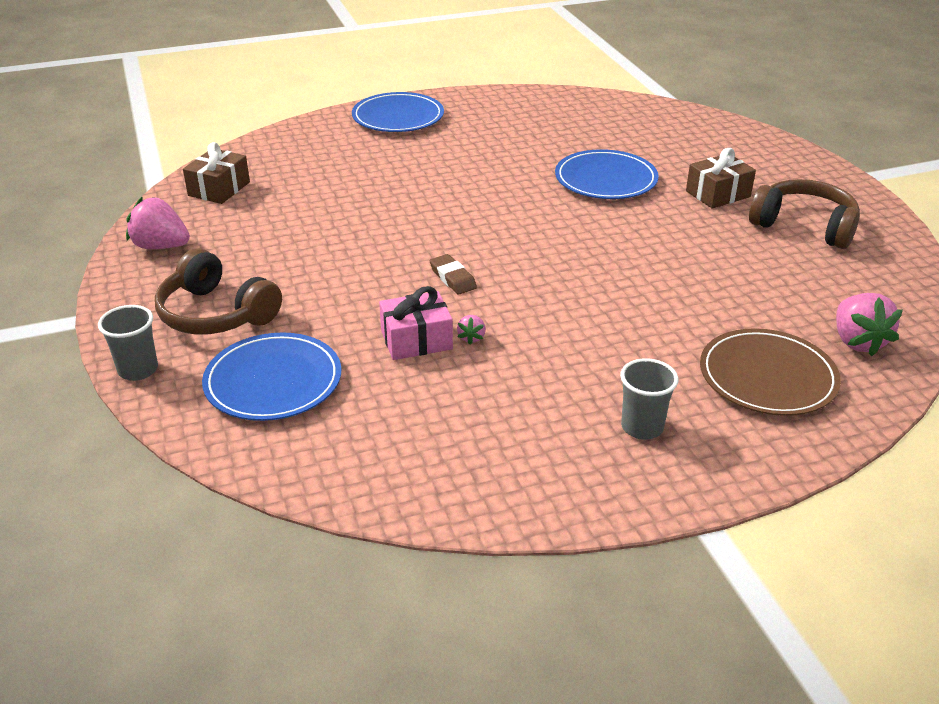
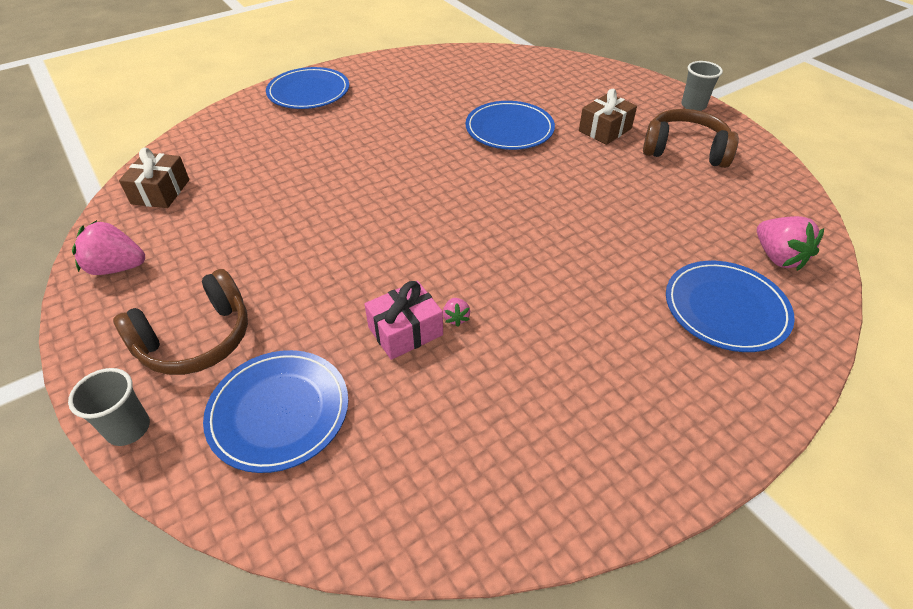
camera: 15 degrees left, 10 degrees up
brown headphones [155,248,282,334] -> brown headphones turned 60 degrees counterclockwise [113,269,248,375]
brown eraser [430,254,477,294] -> none
grey cup [620,358,679,440] -> grey cup moved to [681,61,723,111]
brown plate [700,328,841,416] -> blue plate [666,261,795,352]

